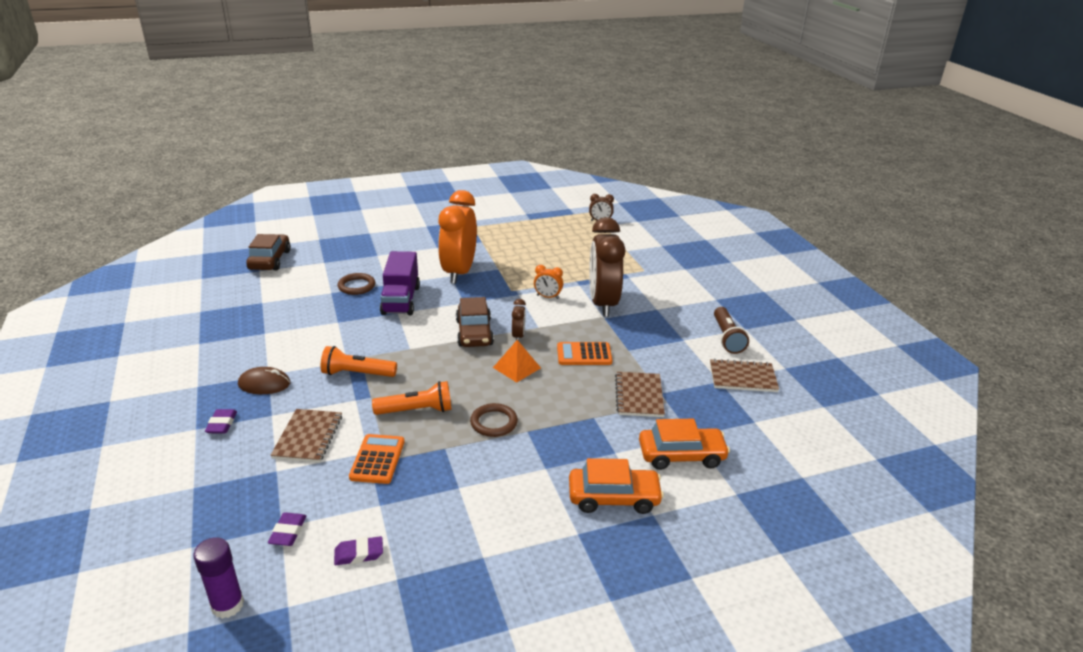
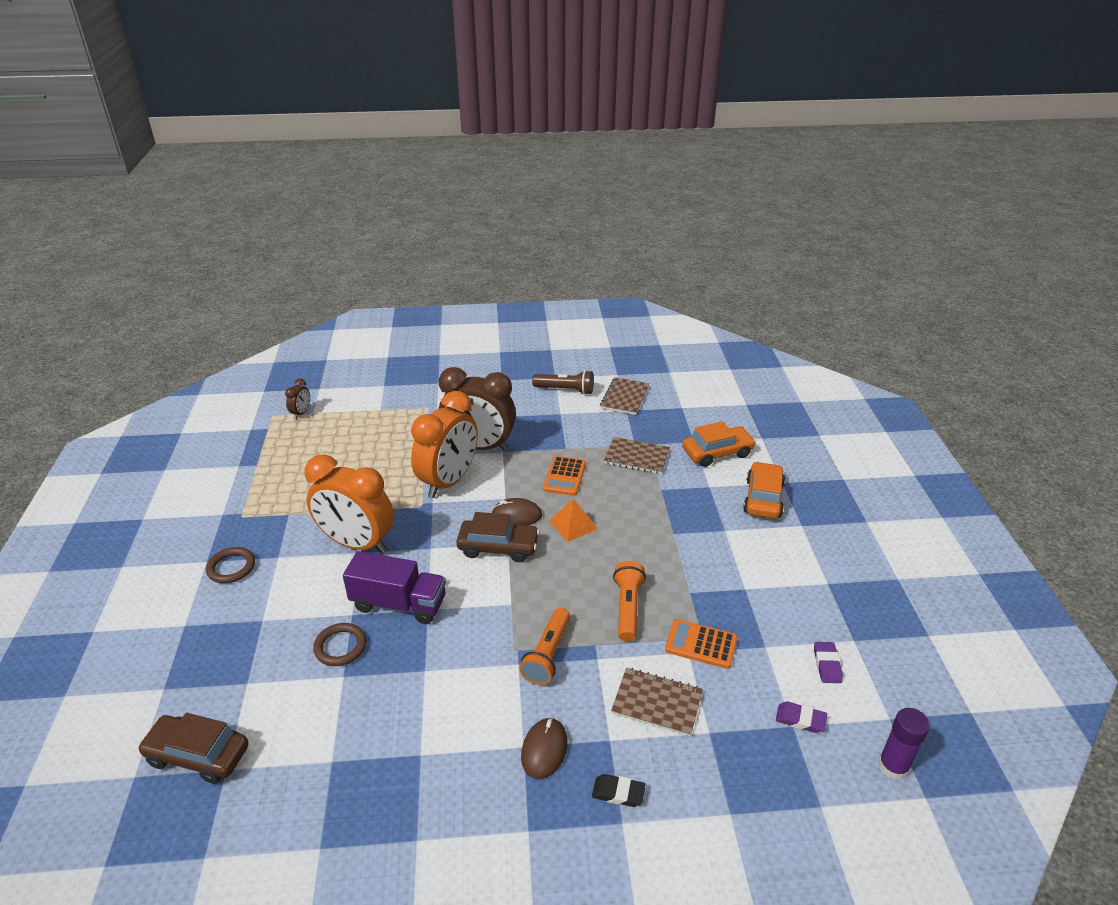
camera: 75 degrees left, 5 degrees up
purple eraser [205,409,237,434] -> black eraser [592,774,646,807]
brown ring [470,403,518,437] -> brown ring moved to [206,547,255,583]
brown clock [512,299,526,341] -> brown mouse [492,498,542,525]
orange clock [534,265,563,299] -> orange clock [411,391,478,498], size x2.40
orange car [639,419,730,470] -> orange car turned 60 degrees clockwise [682,421,756,467]

